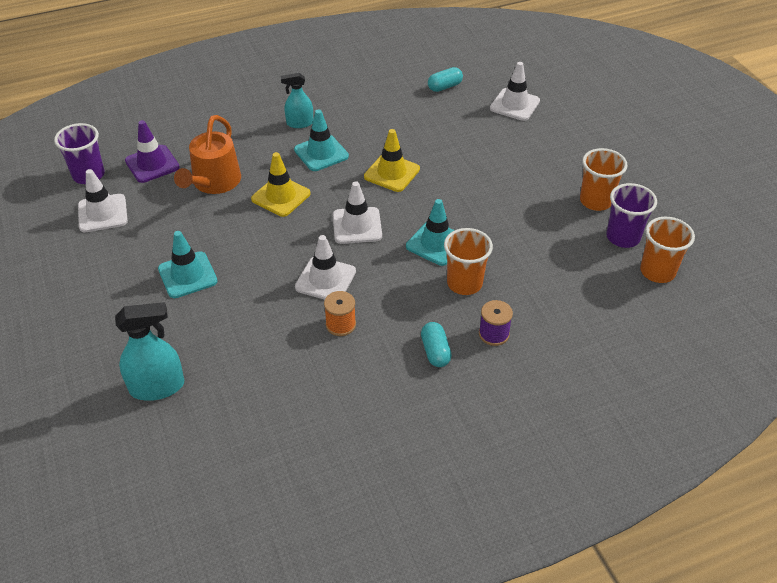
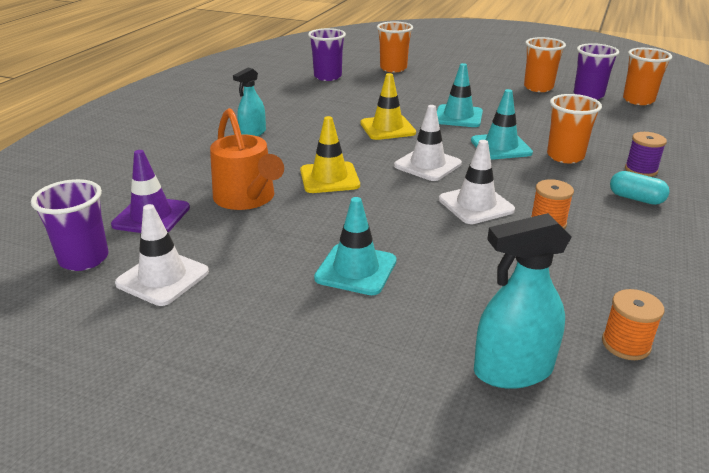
camera: 45 degrees left, 15 degrees down
turquoise spray bottle [115,302,184,401] -> turquoise spray bottle turned 135 degrees counterclockwise [474,213,572,389]
turquoise traffic cone [294,109,349,171] -> turquoise traffic cone moved to [437,63,483,127]
turquoise capsule [428,67,463,92] -> purple cup [308,28,346,81]
white traffic cone [490,62,540,121] -> orange cup [377,21,413,72]
none -> orange spool [602,289,664,360]

